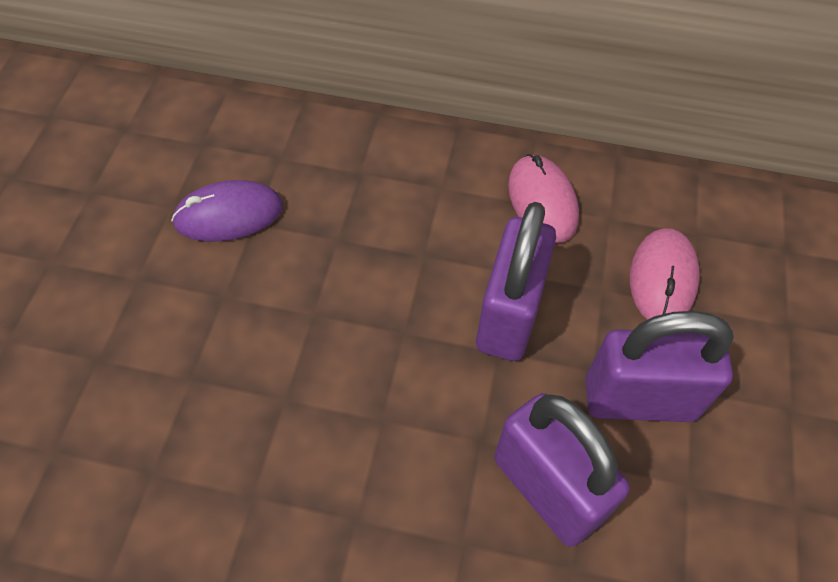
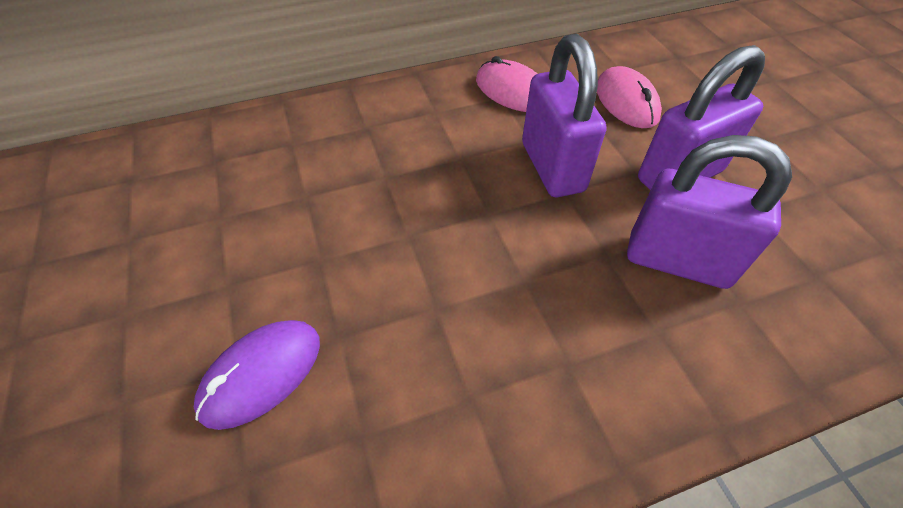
camera: 30 degrees left, 5 degrees down
purple mouse [171,180,283,241] -> purple mouse moved to [194,320,320,430]

